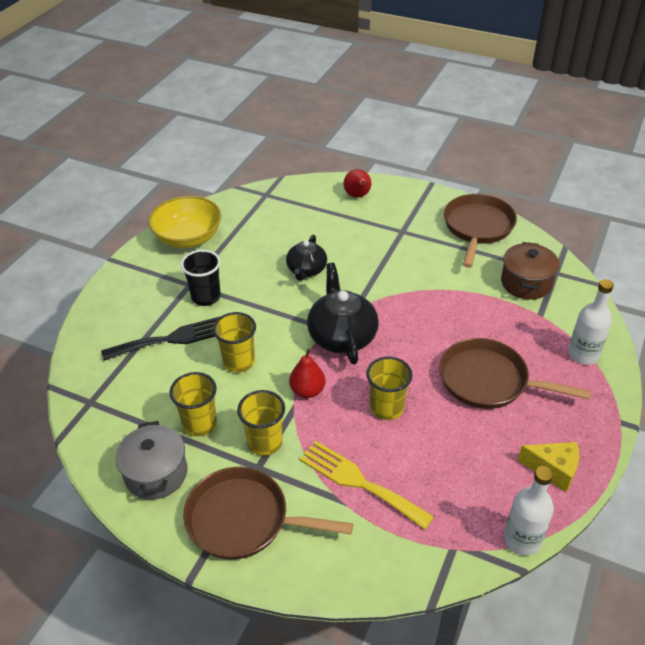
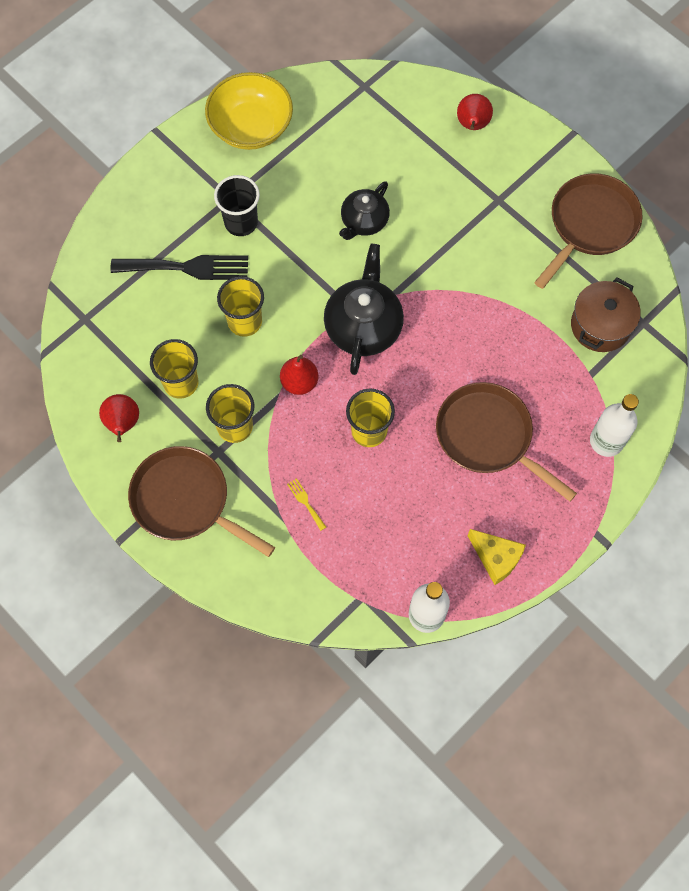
camera: 20 degrees right, 25 degrees up
grey pot [115,421,187,500] -> red pear [99,394,139,442]
yellow fork [300,441,434,529] -> yellow fork [287,478,326,531], size x0.41

